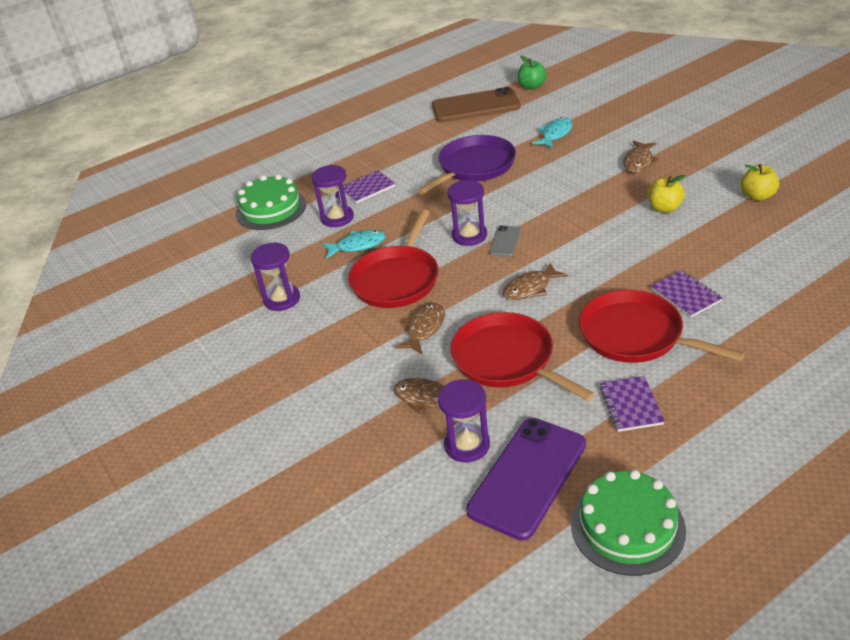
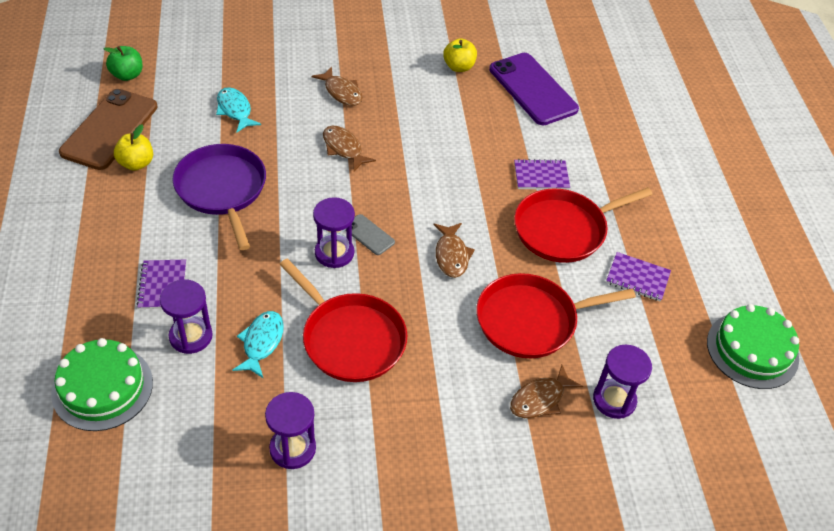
camera: 70 degrees left, 10 degrees up
brown fish [395,303,445,355] -> brown fish moved to [323,125,376,171]
purple phone [466,418,586,541] -> purple phone moved to [489,53,579,125]
yellow apple [648,175,686,213] -> yellow apple moved to [114,124,153,171]

